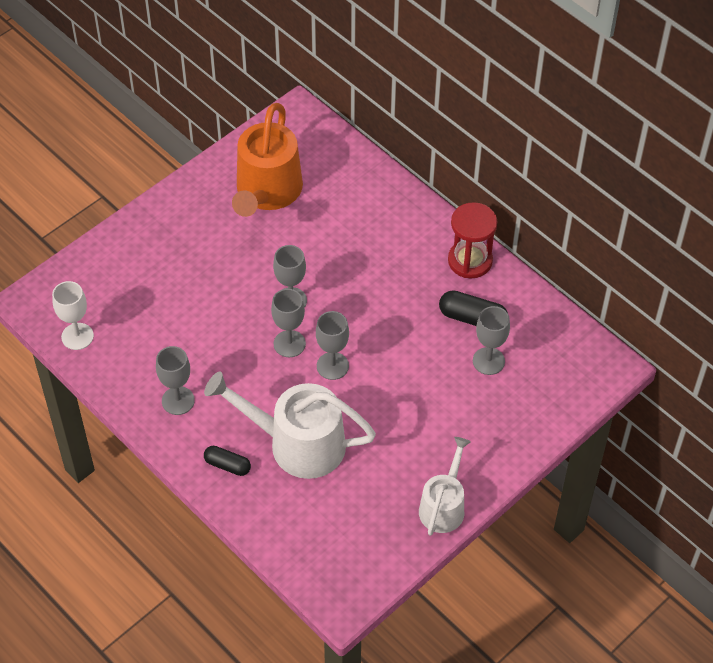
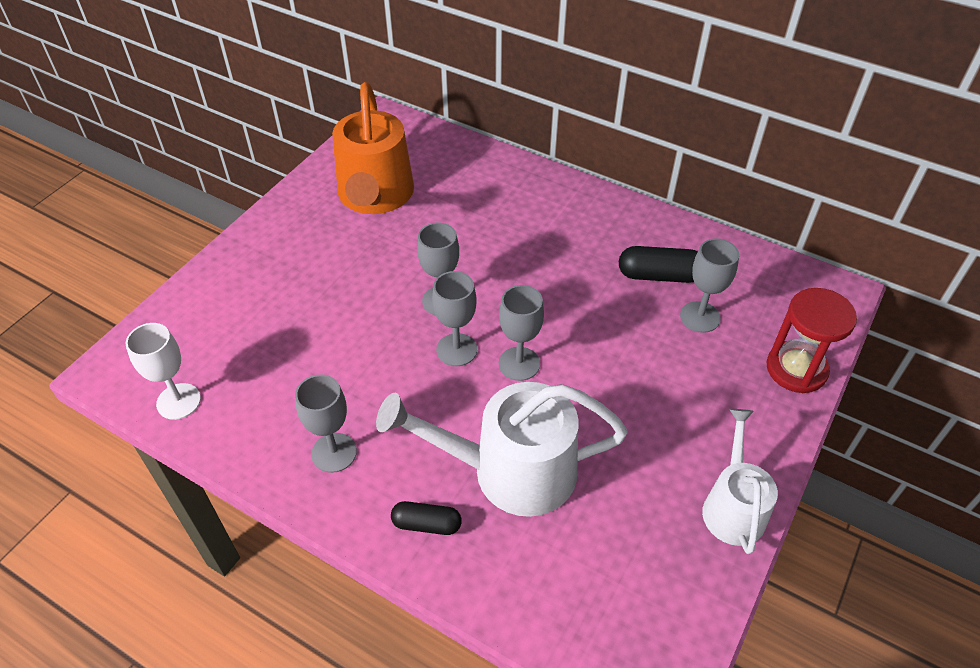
camera: 15 degrees left, 5 degrees down
red hourglass [448,202,497,279] -> red hourglass moved to [767,288,857,393]

